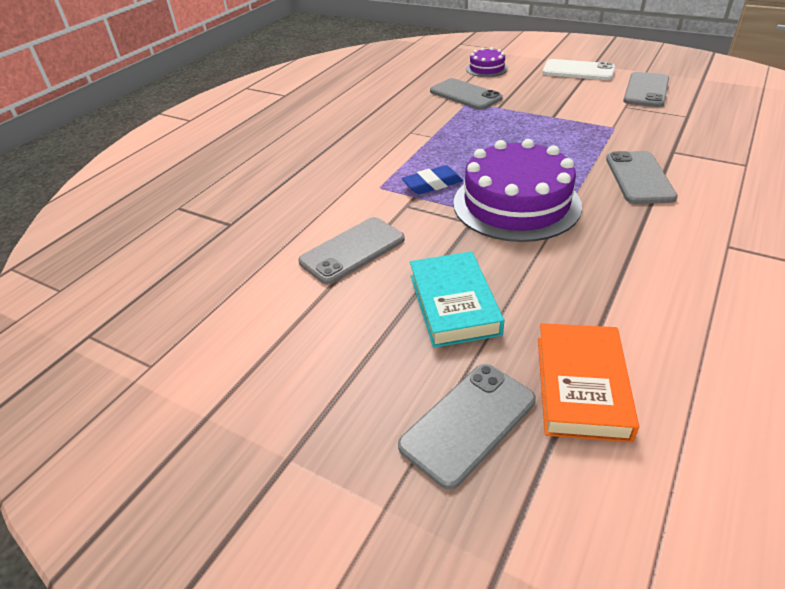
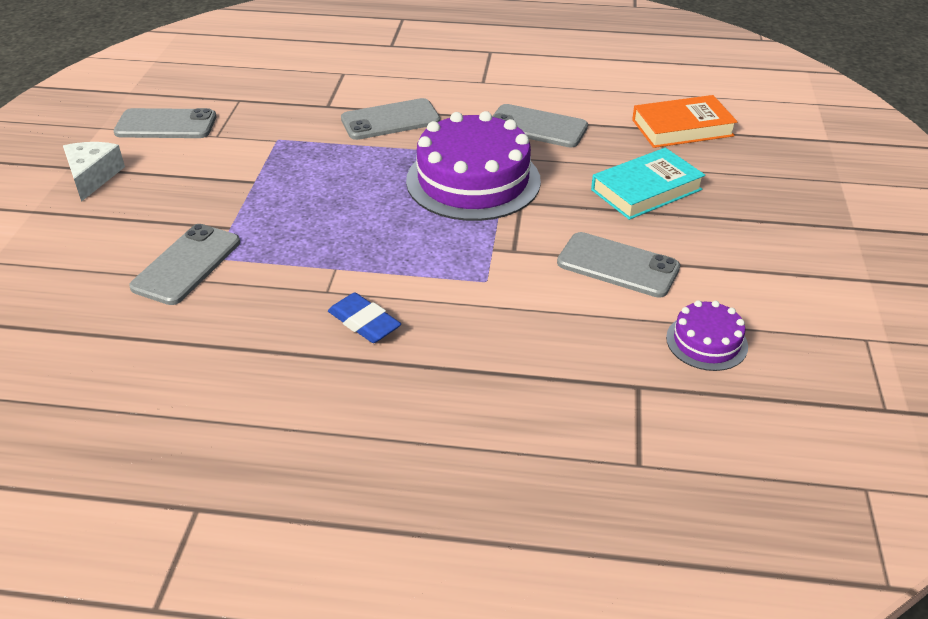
camera: 115 degrees left, 0 degrees up
grey phone [398,364,536,489] -> grey phone moved to [492,104,588,147]
blue eraser [402,165,463,194] -> blue eraser moved to [328,293,401,343]
purple cake [466,47,508,77] -> purple cake moved to [666,300,748,371]
white phone [542,59,615,80] -> white cheese [63,142,125,202]

